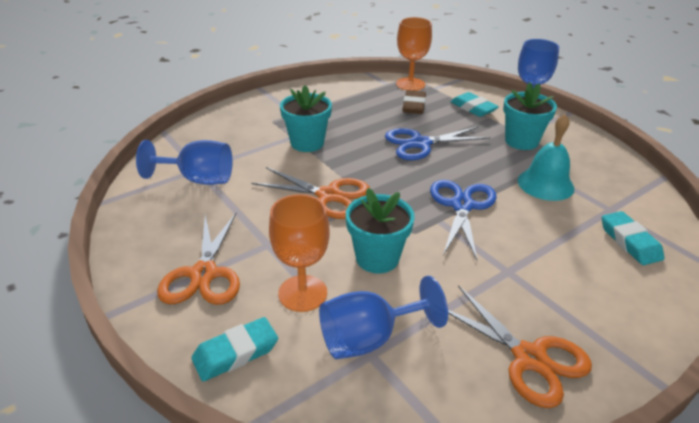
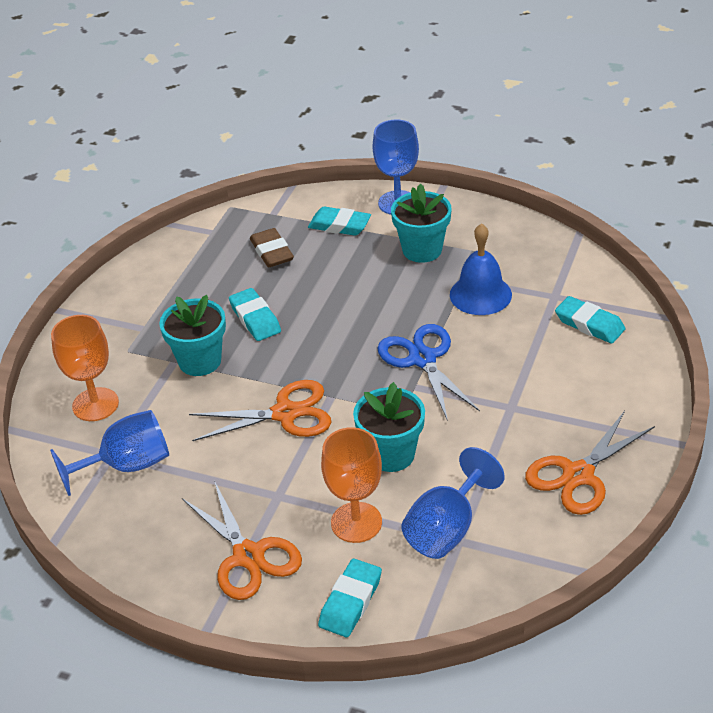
camera: 30 degrees left, 5 degrees up
blue scissors [385,127,490,160] -> none
orange goblet [396,17,432,91] -> orange goblet moved to [51,315,119,421]
orange scissors [448,285,592,408] -> orange scissors turned 120 degrees clockwise [525,411,655,515]
turquoise bell [518,114,574,201] -> blue bell [450,223,512,315]
none -> turquoise eraser [229,288,281,341]

